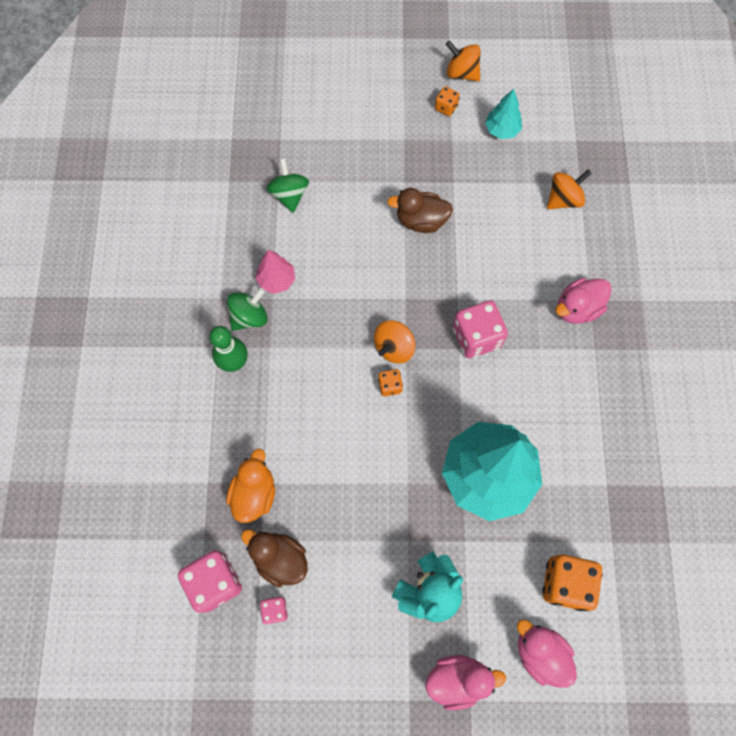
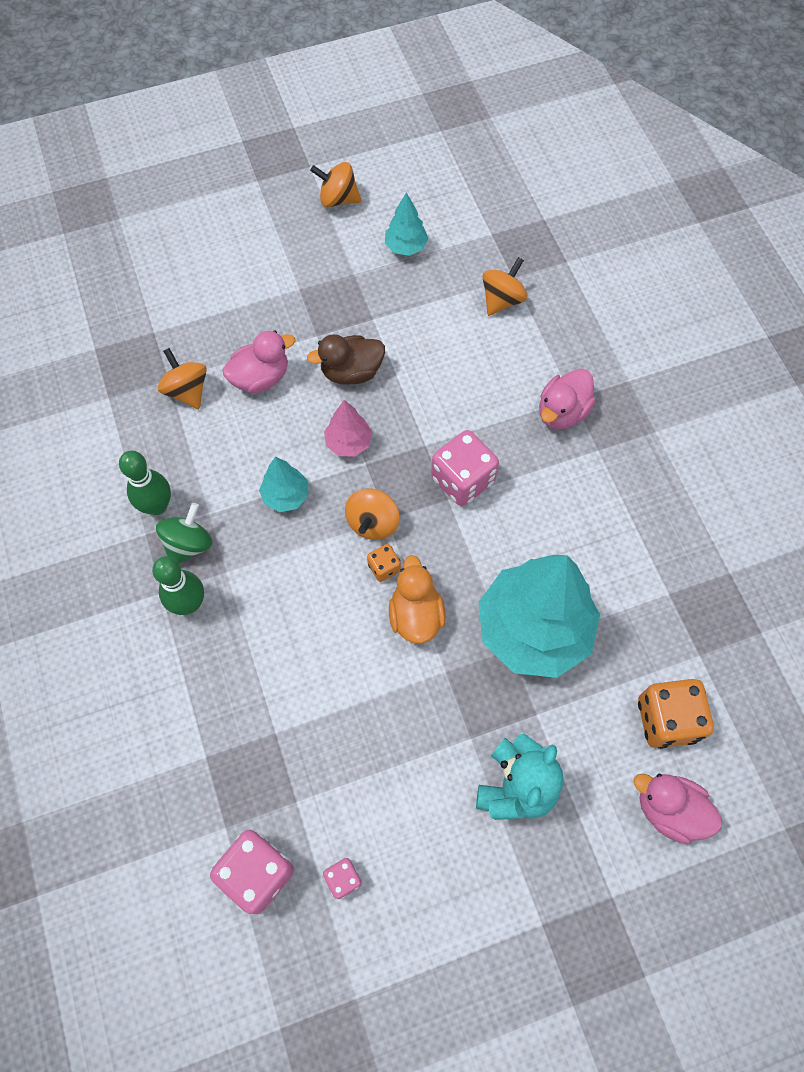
camera: 20 degrees left, 5 degrees down
orange duck [226,449,275,523] -> orange duck moved to [389,555,446,644]
brown duck [241,530,308,587] -> none
pink tree [255,250,295,294] -> pink tree moved to [324,400,372,457]
green spinning top [266,158,309,213] -> orange spinning top [158,348,207,409]
pink duck [425,655,506,710] -> pink duck moved to [222,330,295,394]
orange dice [435,86,460,116] -> none
none -> green bowling pin [119,451,171,515]
none -> turquoise tree [259,457,308,512]

